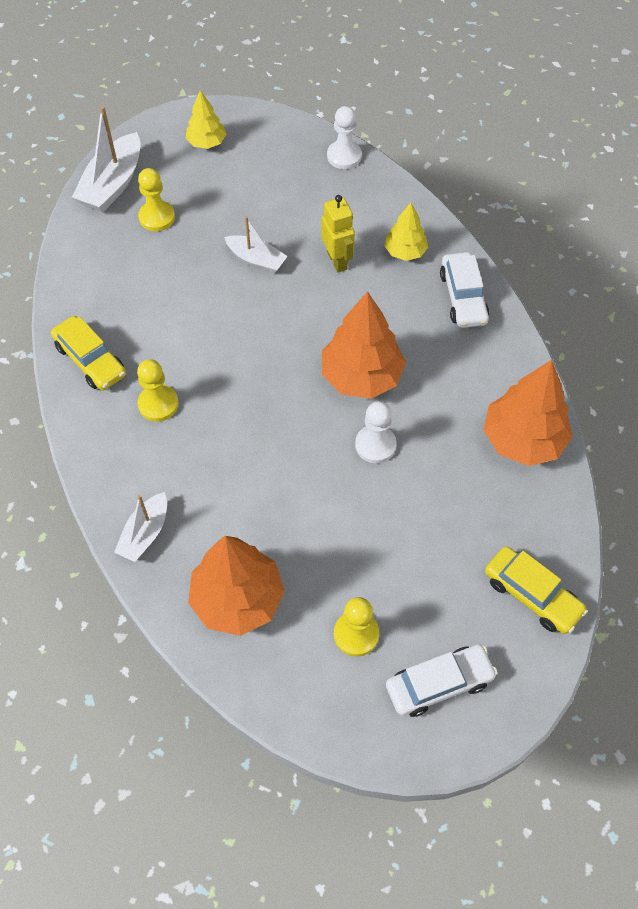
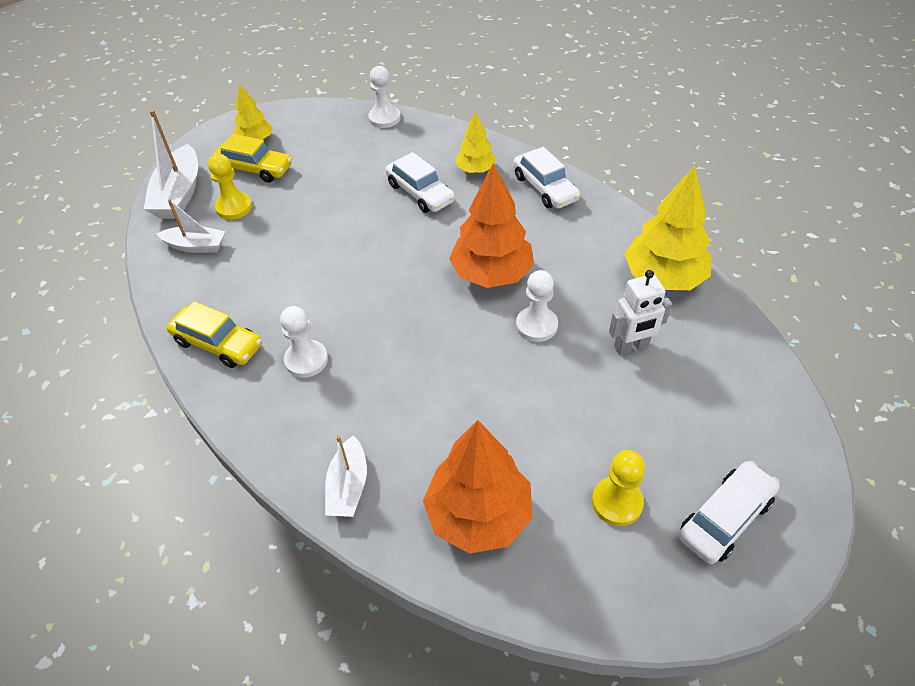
camera: 20 degrees left, 10 degrees down
yellow pawn [137,359,179,422] -> white pawn [280,306,328,378]
white boat [224,216,288,274] -> white boat moved to [156,199,225,253]
yellow robot [321,195,355,272] -> white car [385,152,455,213]
orange tree [484,360,573,466] -> yellow tree [624,165,711,290]
yellow car [485,546,588,634] -> yellow car moved to [212,134,292,183]
none -> white robot [609,270,672,355]

